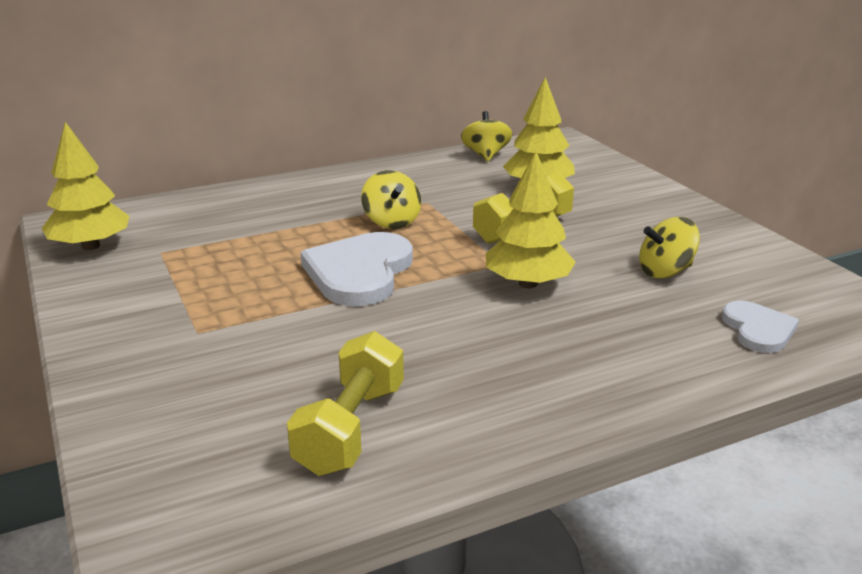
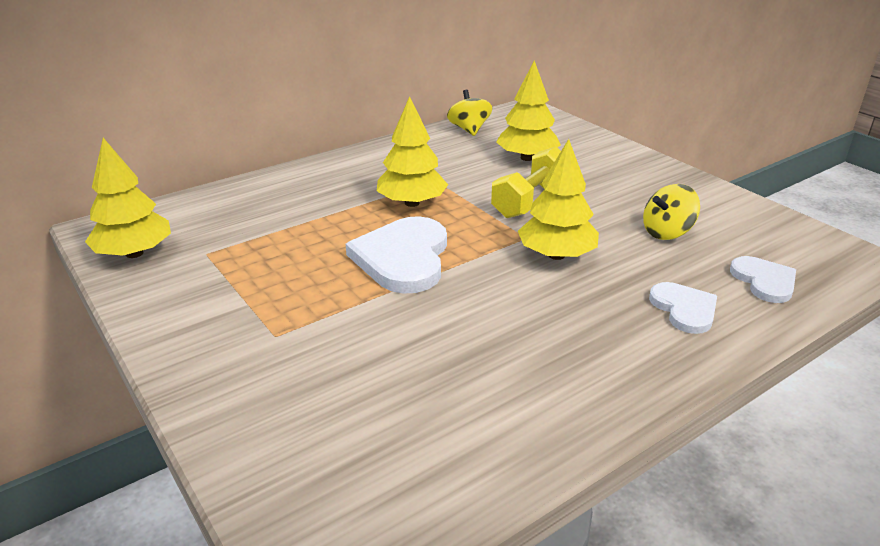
camera: 10 degrees left, 5 degrees up
yellow dumbbell [287,331,404,476] -> none
yellow spinning top [361,170,421,229] -> yellow tree [377,96,448,207]
none -> white heart [649,282,717,334]

